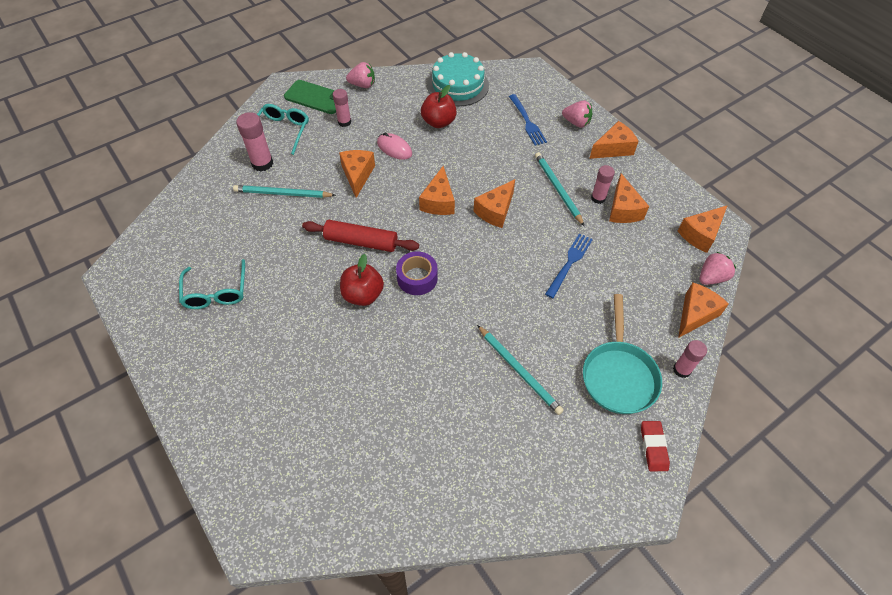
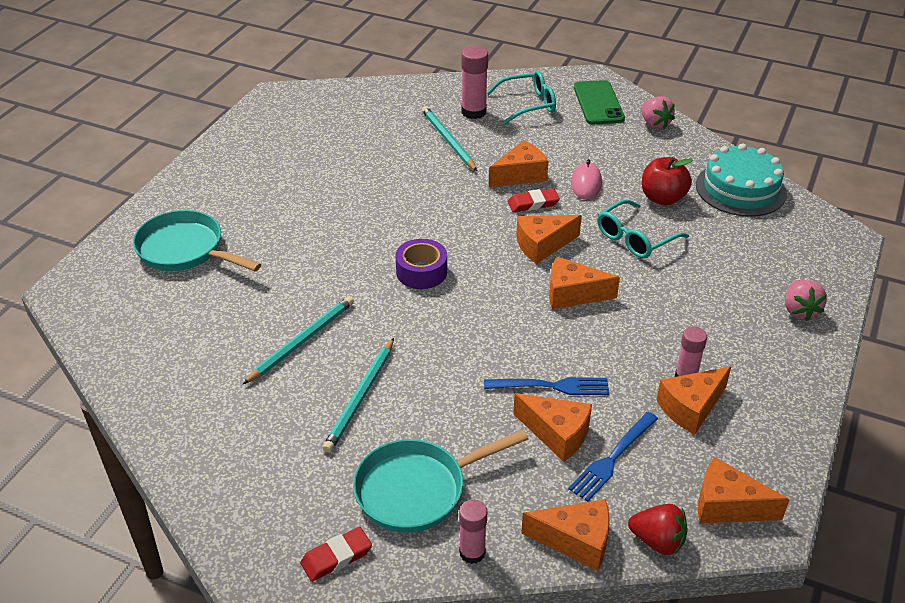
camera: 60 degrees right, 15 degrees down
turquoise glasses [179,259,245,309] -> turquoise glasses moved to [597,199,689,258]
red rolling pin [302,220,419,252] -> none
pink glue stick [333,89,351,127] -> none
red apple [340,254,384,306] -> none
blue fork [509,94,547,145] -> blue fork moved to [568,412,658,502]
turquoise pencil [535,152,584,226] -> turquoise pencil moved to [243,296,354,384]
orange cheese [589,121,639,159] -> orange cheese moved to [513,393,592,462]
pink strawberry [699,252,736,285] -> red strawberry [628,504,687,555]
none -> turquoise pan [133,210,261,271]
none -> red eraser [508,188,560,212]

